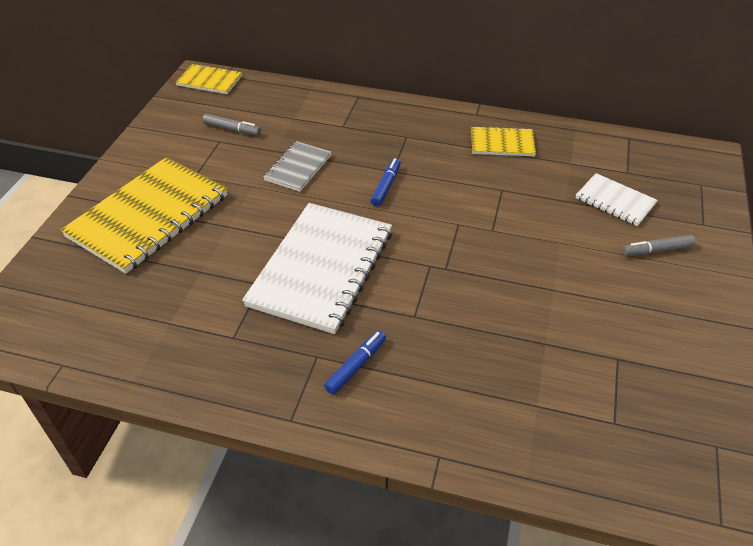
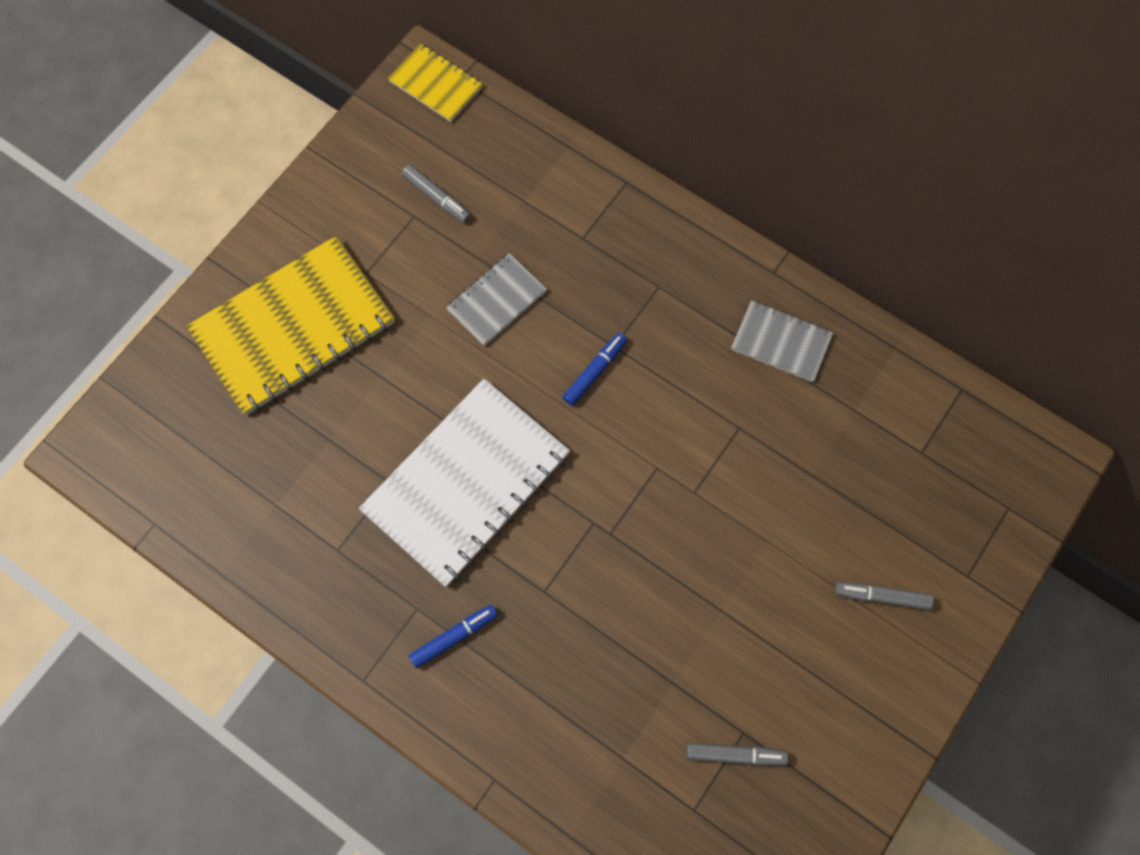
camera: 20 degrees right, 25 degrees up
yellow notebook [471,126,536,156] -> grey notebook [731,301,833,382]
white notebook [575,173,658,226] -> none
none -> grey marker [687,743,788,766]

